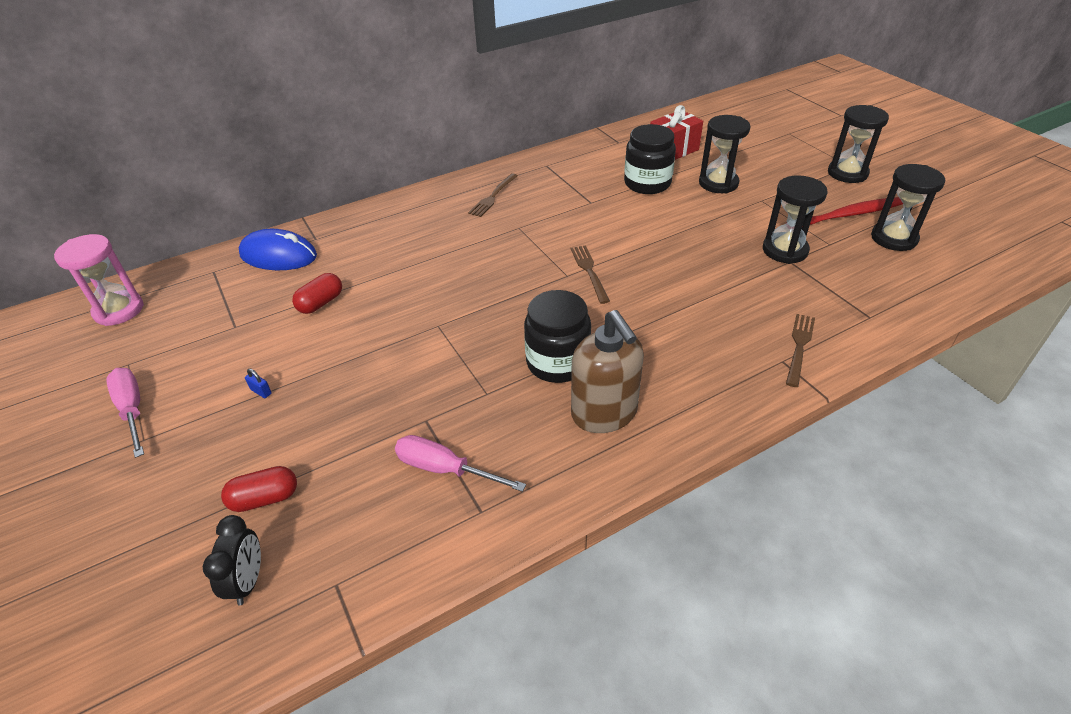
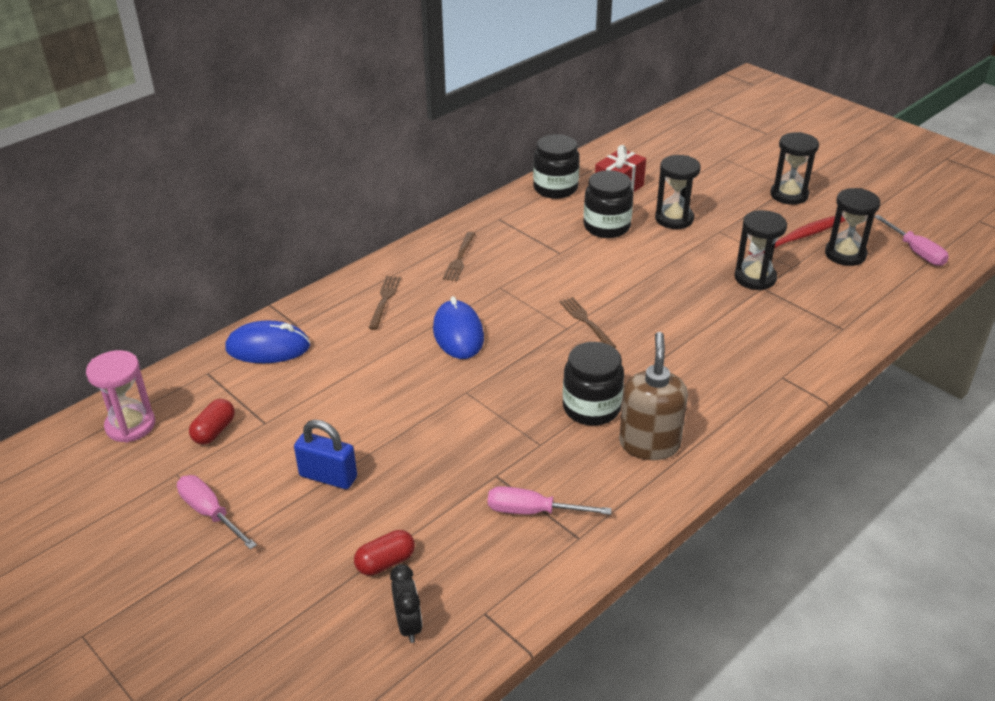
camera: 15 degrees left, 5 degrees down
blue padlock [245,368,272,398] -> blue padlock [294,420,357,489], size x2.49
red capsule [292,273,342,314] -> red capsule moved to [189,399,235,445]
brown soap dispenser [571,310,644,433] -> brown soap dispenser turned 135 degrees counterclockwise [619,332,688,460]
brown fork [786,314,815,387] -> brown fork moved to [369,276,401,330]
none -> blue mouse [433,296,484,359]
none -> black jar [533,134,580,199]
none -> pink screwdriver [874,215,949,266]

